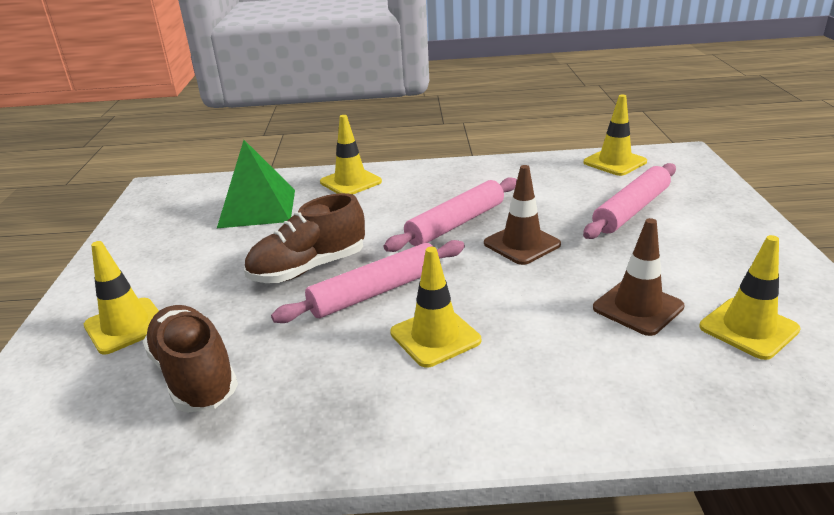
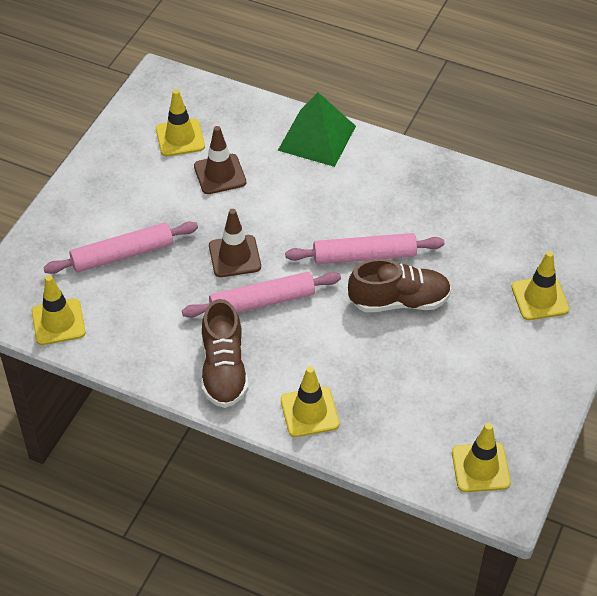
camera: 155 degrees left, 20 degrees up
brown shoe [143,305,238,413] -> brown shoe moved to [201,299,248,408]
green pyramid [217,140,295,228] -> green pyramid moved to [278,92,356,167]
yellow traffic cone [390,247,481,368] -> yellow traffic cone moved to [452,423,511,492]

